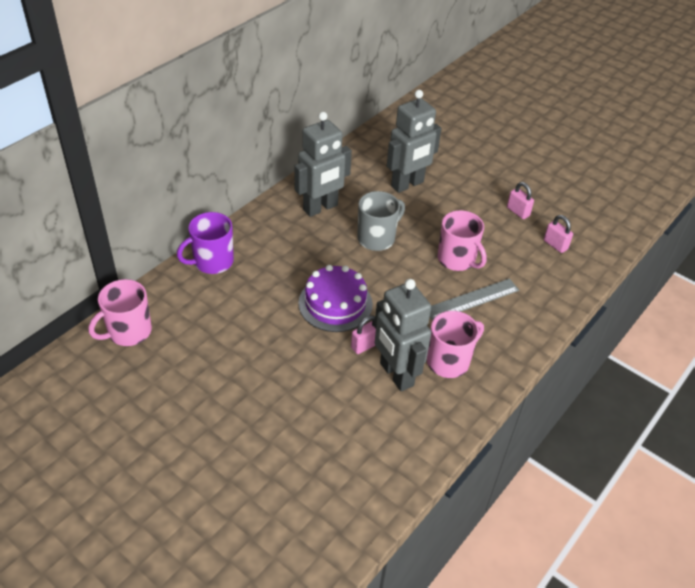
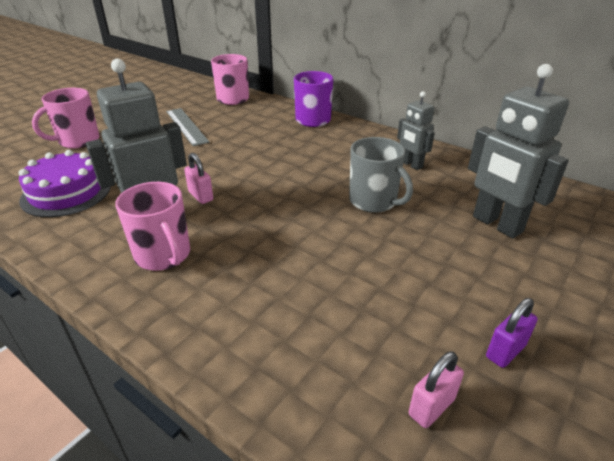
camera: 90 degrees right, 10 degrees down
grey robot [294,112,352,217] -> grey robot [397,91,435,170], size x0.57
purple cake [298,265,373,332] -> purple cake moved to [19,150,111,217]
grey ruler [430,278,519,321] -> grey ruler moved to [166,108,210,146]
pink mug [438,210,487,271] -> pink mug moved to [32,88,100,149]
pink padlock [507,182,534,219] -> purple padlock [486,298,538,368]

